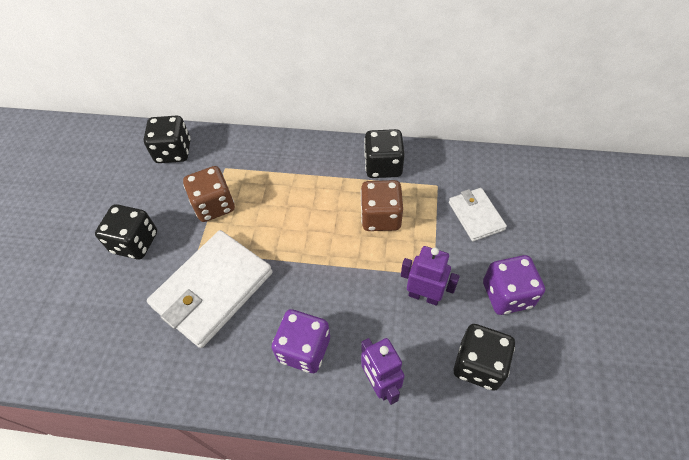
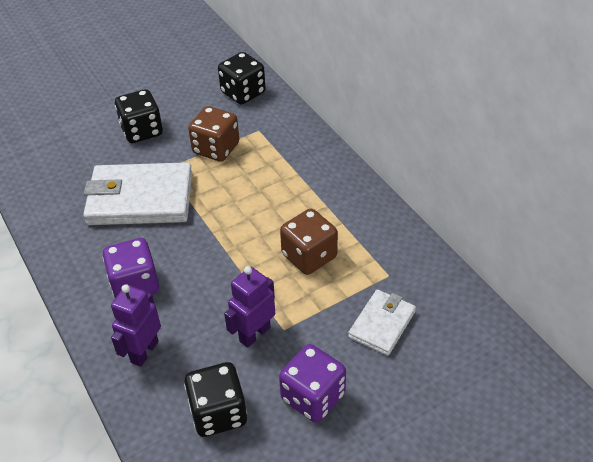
camera: 50 degrees right, 10 degrees down
black dice [364,129,405,178] -> none
purple robot [401,246,460,306] -> purple robot turned 120 degrees counterclockwise [224,266,275,348]

